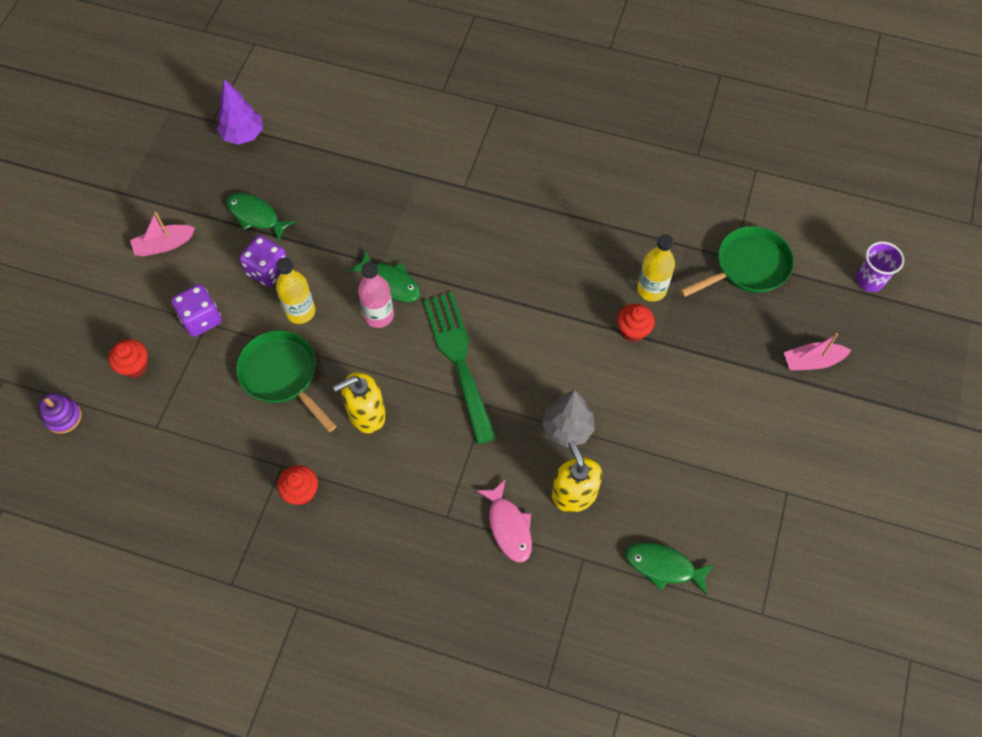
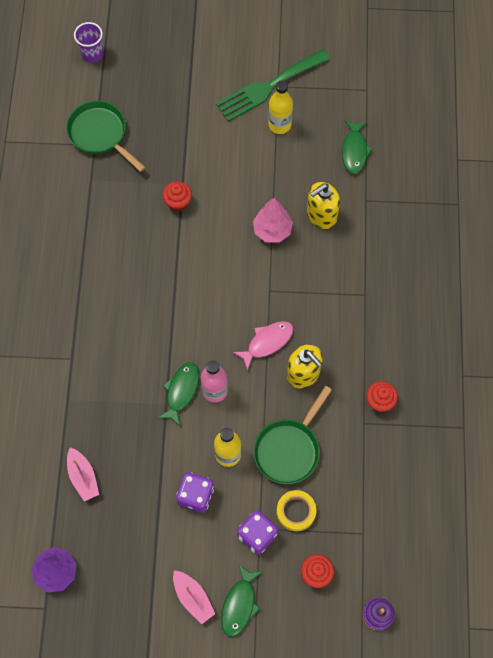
camera: 105 degrees left, 5 degrees up
green fish [226,193,296,241] -> green fish moved to [221,564,262,637]
green fork [423,292,496,444] -> green fork moved to [216,49,330,122]
pink fish [476,479,532,562] -> pink fish moved to [233,321,294,371]
grey tree [542,390,595,447] -> pink tree [253,198,293,243]
yellow bottle [637,234,675,302] -> yellow bottle moved to [268,81,293,134]
pink boat [784,333,851,371] -> pink boat moved to [67,447,99,501]
none -> yellow tape [277,490,316,531]

